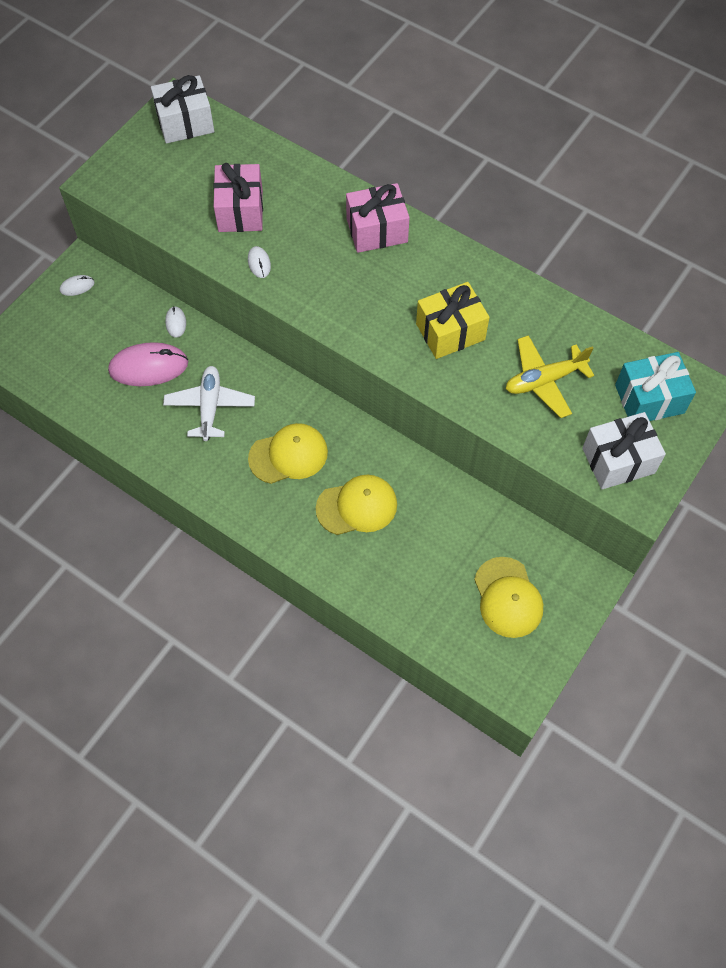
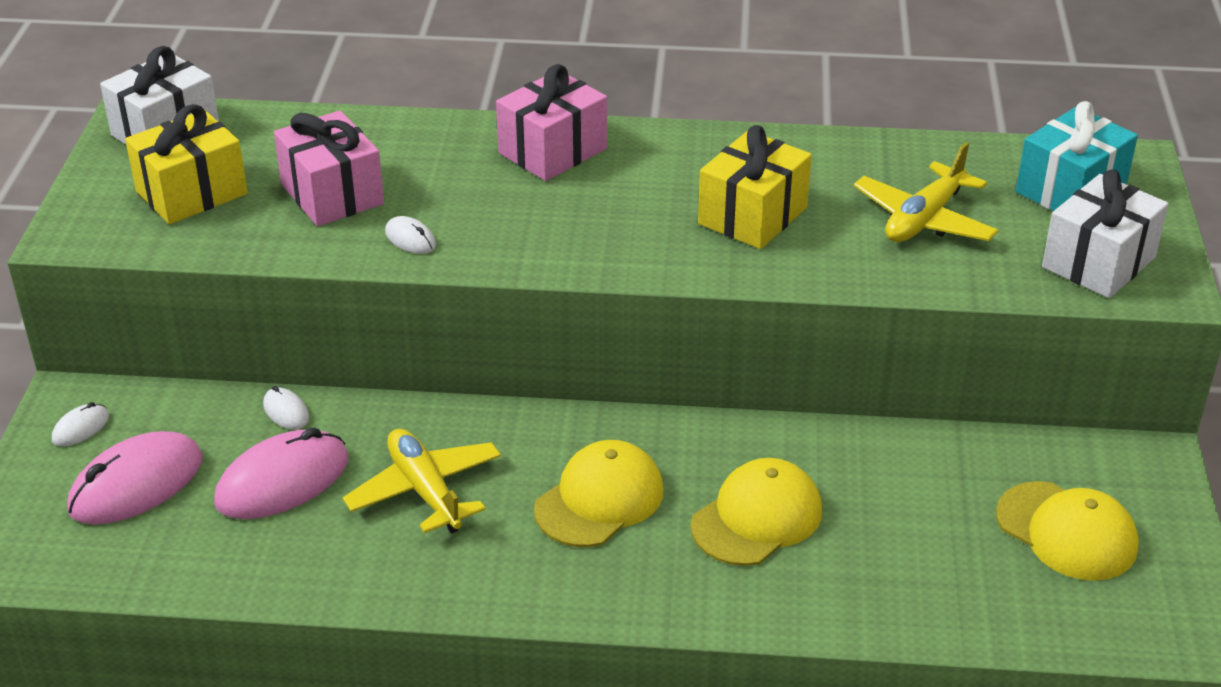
camera: 30 degrees left, 25 degrees down
white plane [163,366,255,441] -> yellow plane [343,429,501,533]
none -> pink mouse [67,431,203,524]
none -> yellow gift [125,104,248,224]

